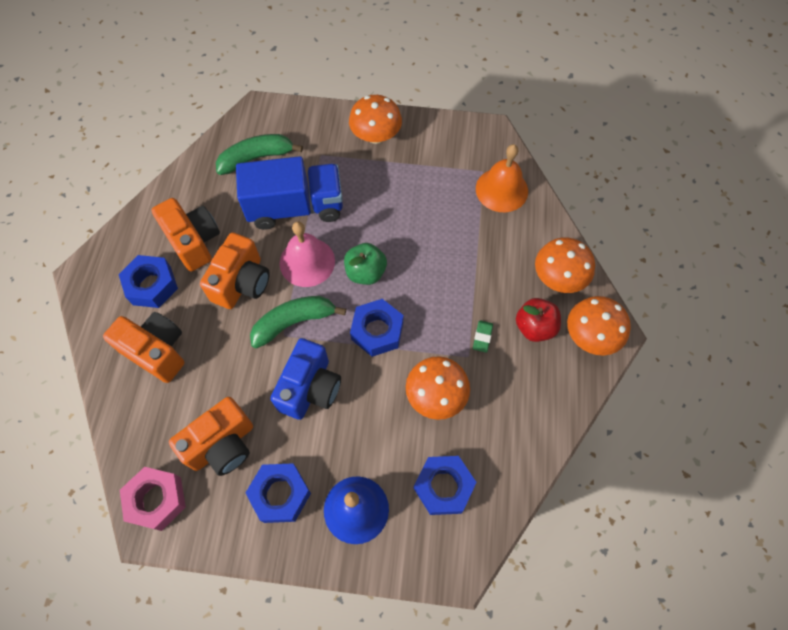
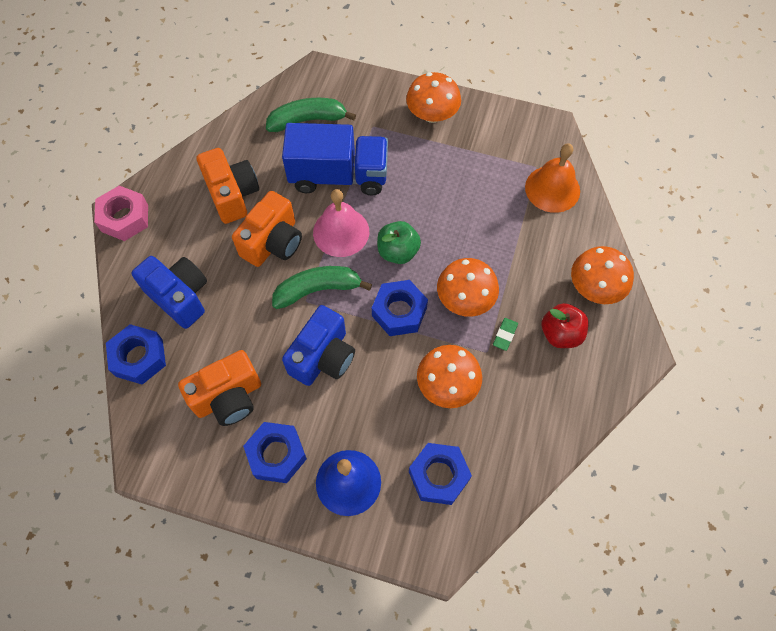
camera: 10 degrees right, 0 degrees up
orange camera [103,312,184,383] -> blue camera [132,256,207,329]
blue nut [119,255,178,308] -> blue nut moved to [106,324,166,385]
pink nut [120,467,186,531] -> pink nut moved to [94,186,148,241]
orange mushroom [567,296,631,356] -> orange mushroom moved to [437,258,499,317]

